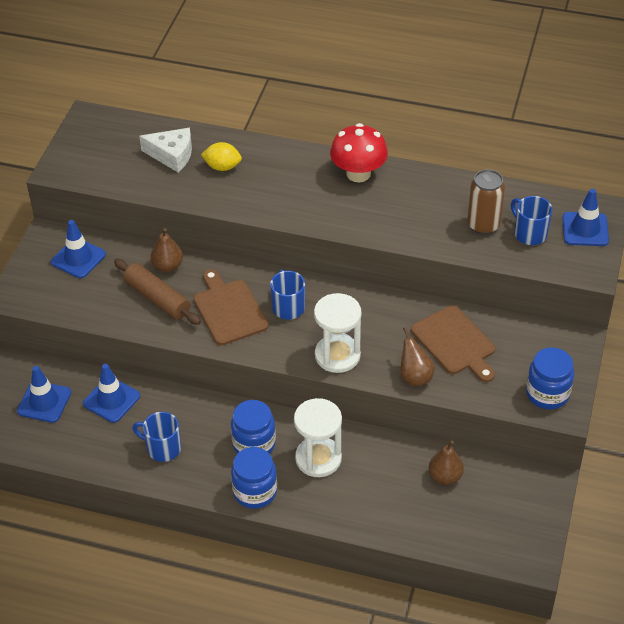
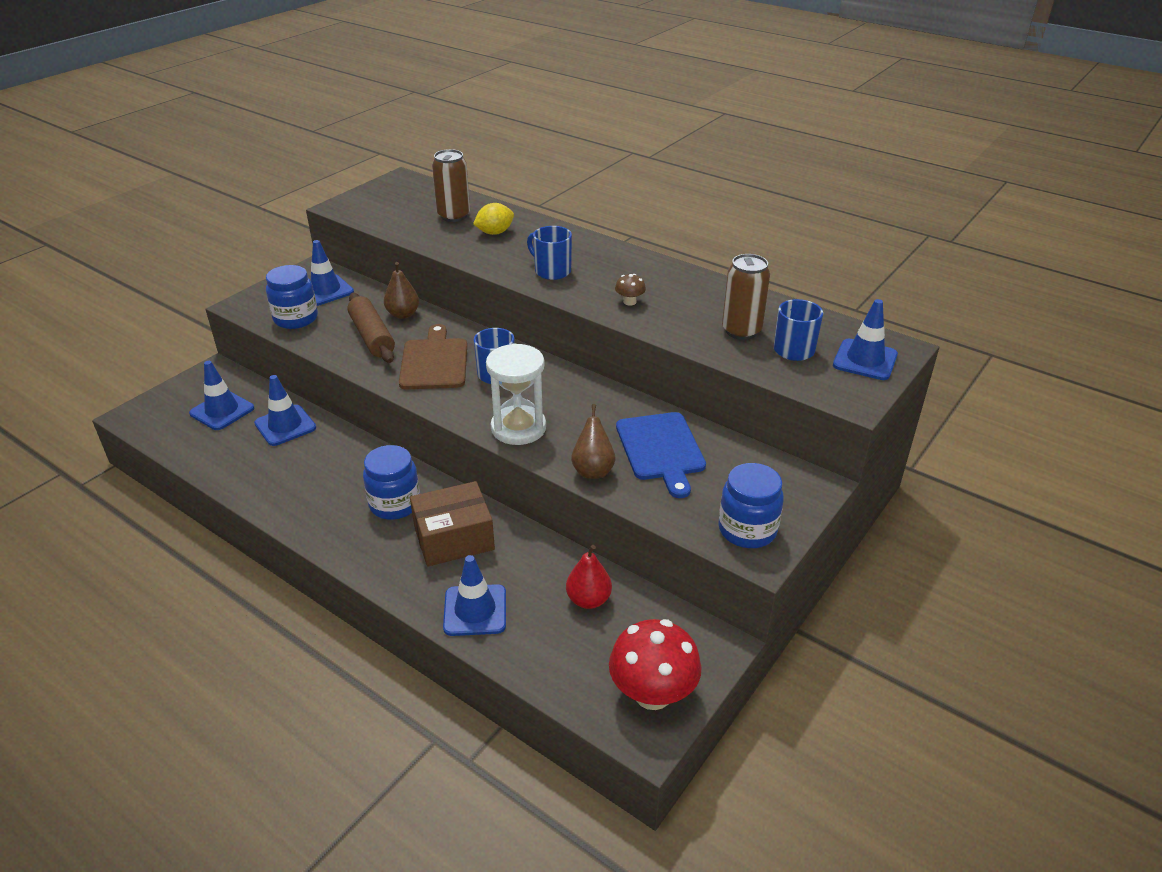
camera: 20 degrees right, 10 degrees down
blue mug [132,412,181,462] -> blue mug moved to [527,226,572,280]
white cheese [139,128,192,172] -> brown can [432,149,470,222]
yellow lemon [201,142,242,171] -> yellow lemon turned 60 degrees counterclockwise [473,203,514,235]
blue jar [231,447,277,509] -> blue jar moved to [266,265,318,329]
white hourglass [294,398,342,477] -> brown box [410,481,495,567]
red mushroom [330,123,388,182] -> red mushroom moved to [609,619,702,710]
brown cutting board [411,305,495,382] -> blue cutting board [616,412,706,498]
brown pear [428,441,464,485] -> red pear [566,545,612,609]
none -> blue traffic cone [443,555,506,636]
none -> brown mushroom [615,274,646,306]

